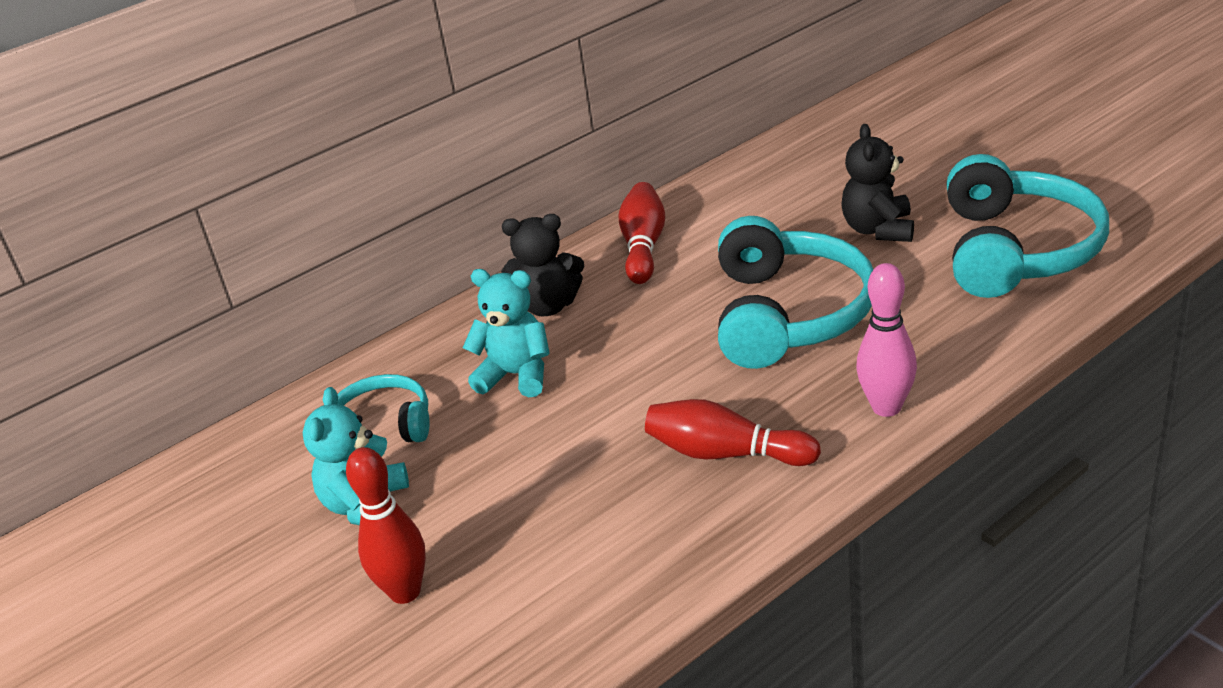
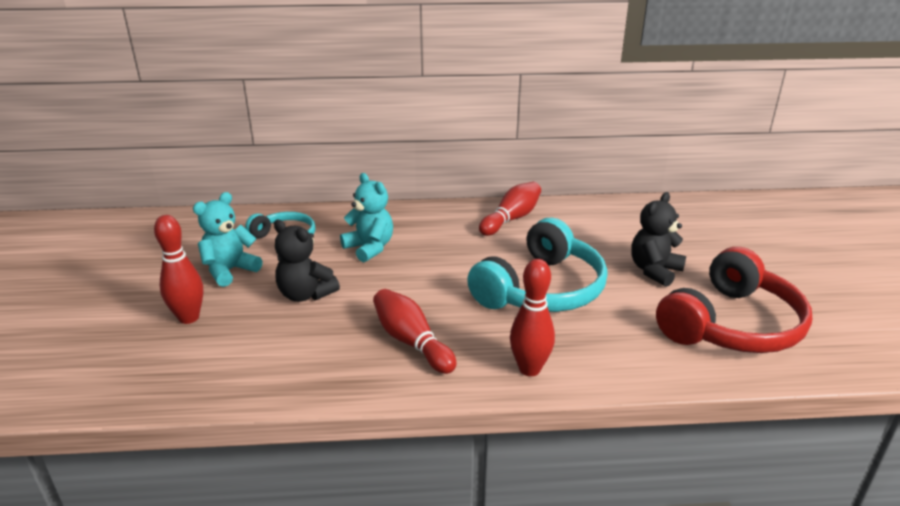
camera: 30 degrees right, 5 degrees down
black teddy bear [501,214,584,316] -> black teddy bear moved to [274,220,340,302]
pink bowling pin [856,263,917,417] -> red bowling pin [510,259,555,376]
turquoise headphones [946,154,1109,298] -> red headphones [656,247,812,353]

